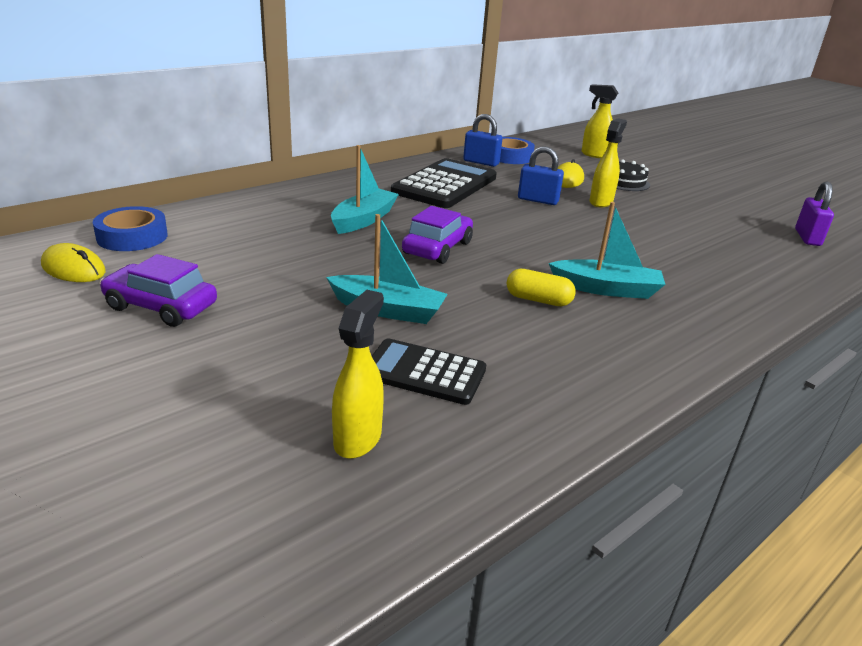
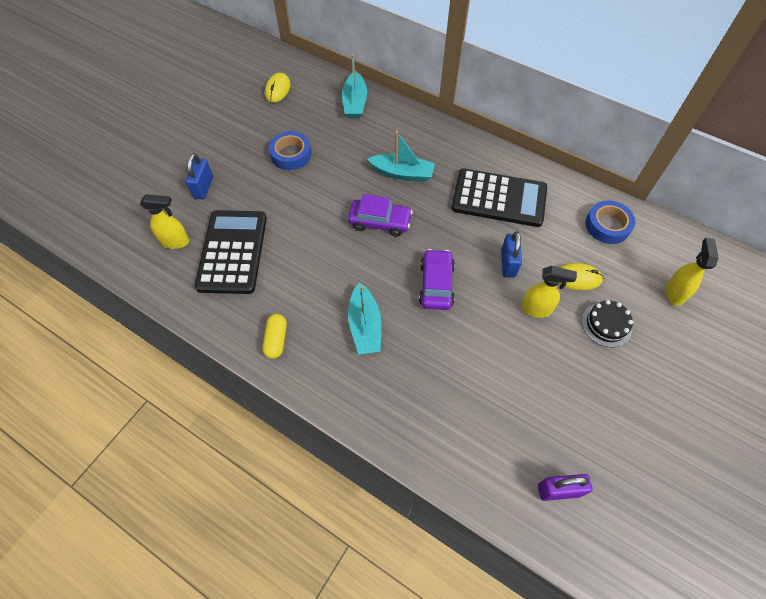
camera: 75 degrees right, 30 degrees up
blue tape [93,206,168,251] -> blue tape moved to [269,131,311,170]
purple car [100,254,217,327] -> purple car moved to [419,249,455,310]
turquoise boat [326,214,448,324] -> turquoise boat moved to [342,54,367,118]
black calculator [372,338,486,405] -> black calculator [195,210,267,294], size x1.64
blue padlock [463,114,503,167] -> blue padlock moved to [186,153,213,199]
yellow capsule [507,269,576,306] -> yellow capsule moved to [262,314,287,359]

